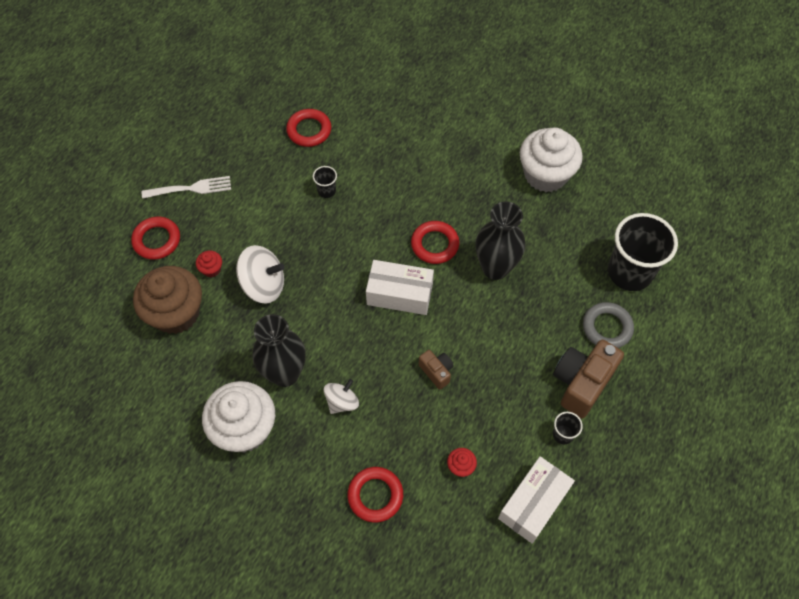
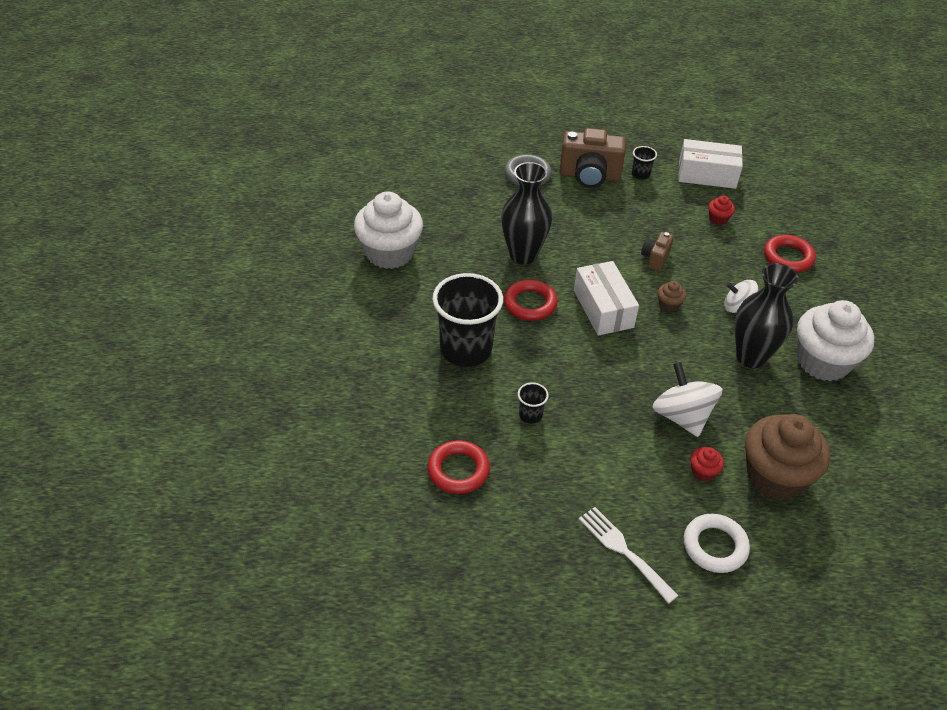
camera: 120 degrees left, 15 degrees down
red ring [131,217,180,260] -> white ring [684,514,750,573]
black cup [608,213,678,291] -> black cup moved to [432,273,503,367]
none -> brown cupcake [658,281,686,312]

